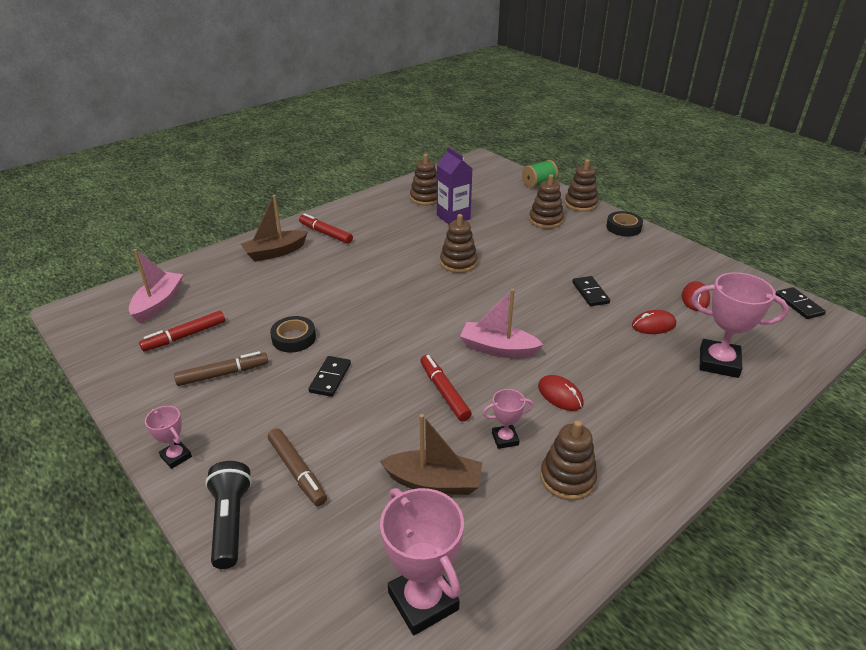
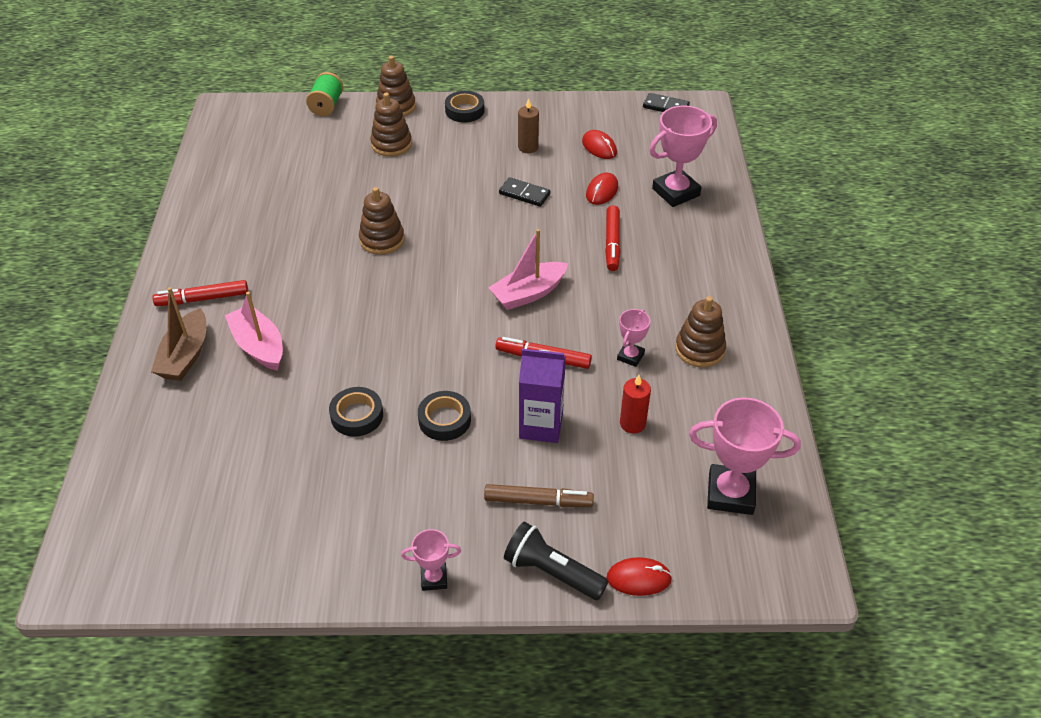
camera: 50 degrees left, 10 degrees up
pink boat [129,249,183,323] -> pink boat moved to [225,291,283,371]
red marker [139,311,225,351] -> red marker moved to [605,205,621,271]
brown marker [174,351,268,386] -> none
black domino [309,356,351,397] -> black tape [418,391,471,441]
brown boat [380,414,482,495] -> red candle [620,375,651,434]
brown stacking toy [410,154,437,205] -> none
purple carton [437,147,472,225] -> purple carton moved to [519,349,566,443]
red mouse [538,375,584,411] -> red mouse moved to [607,557,672,596]
none -> brown candle [518,98,539,153]

